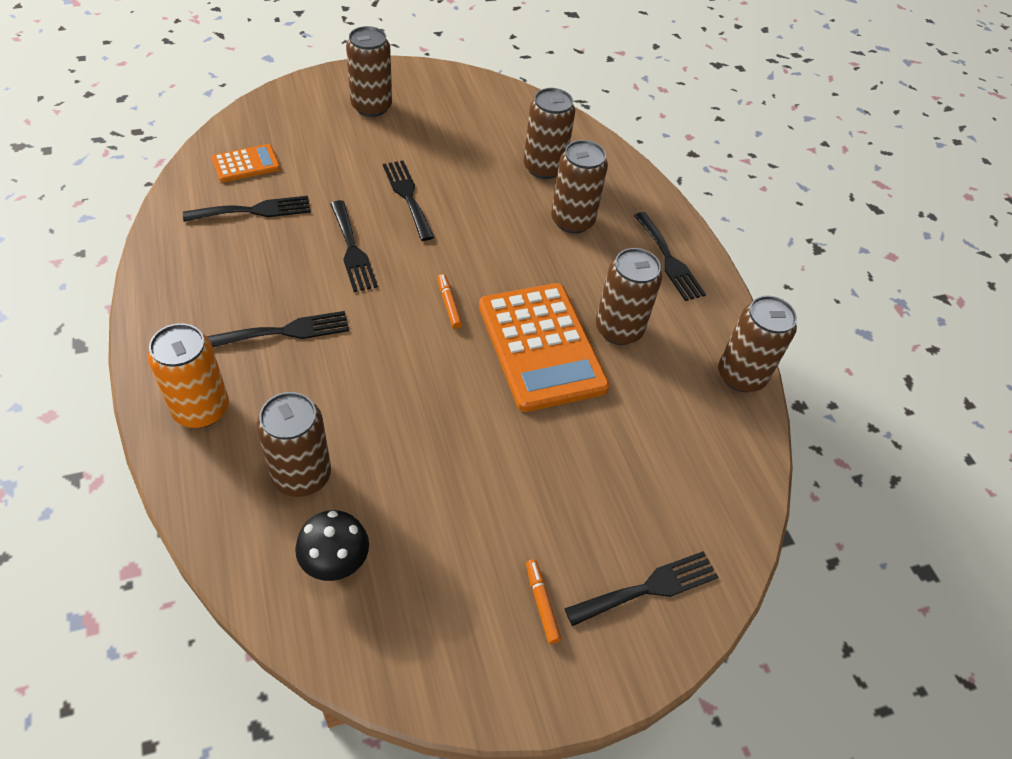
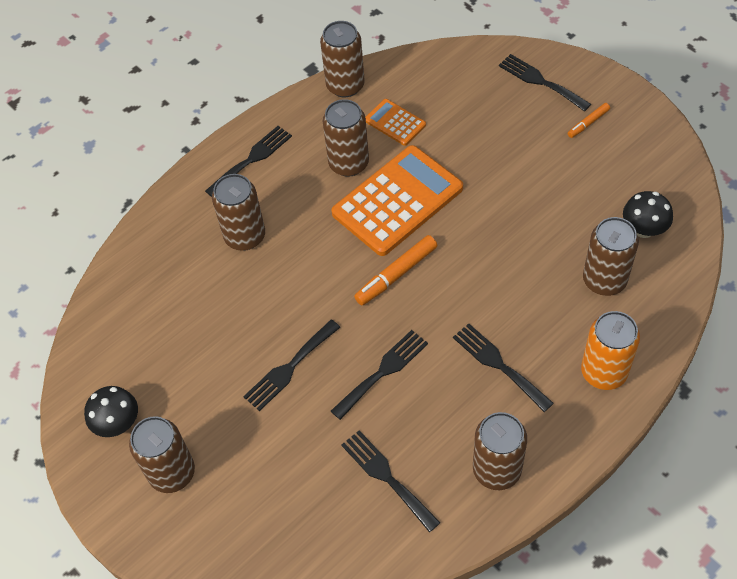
camera: 105 degrees left, 5 degrees up
orange calculator [212,144,280,182] -> orange calculator moved to [365,99,426,146]
orange marker [437,274,462,329] -> orange marker [354,235,438,305], size x1.71
brown can [524,88,575,179] -> brown can moved to [473,412,527,490]
none -> black mushroom [84,386,138,437]

